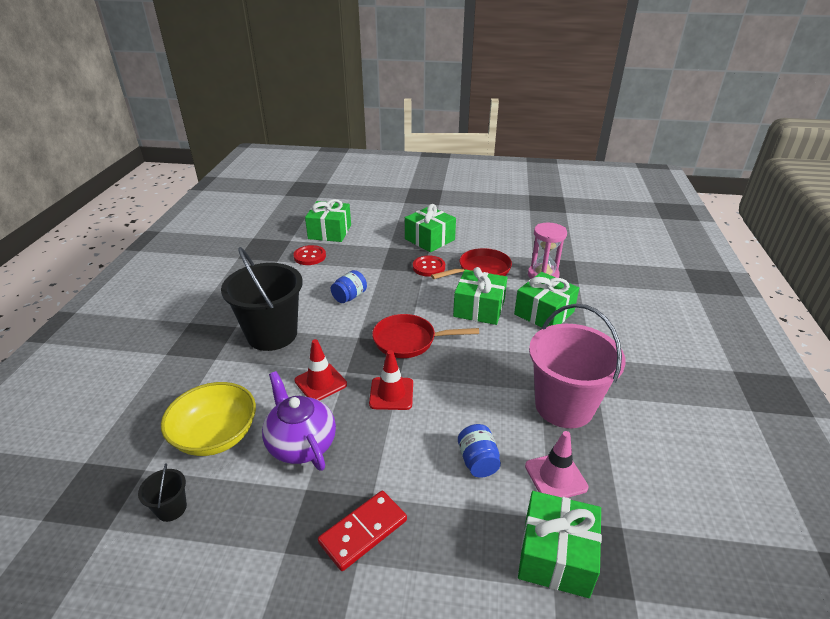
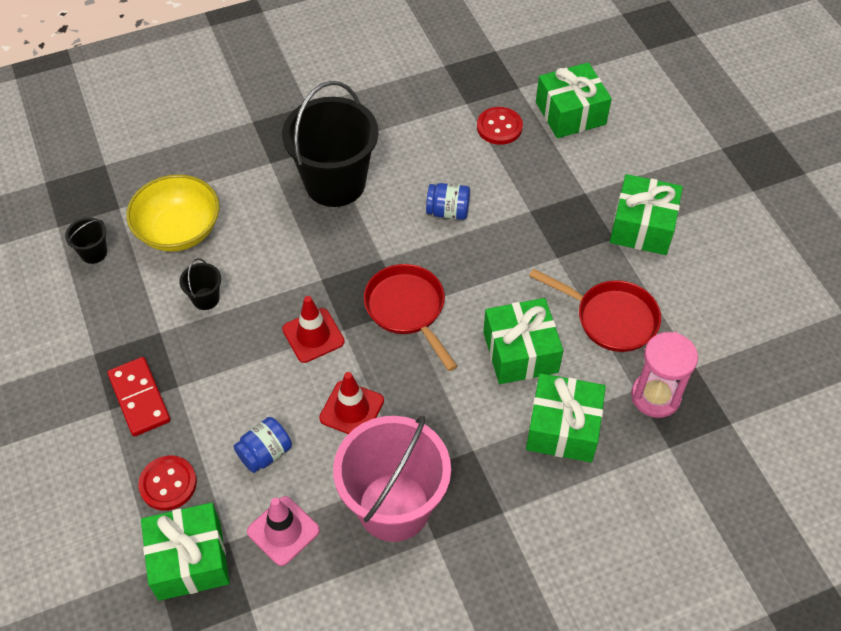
camera: 60 degrees right, 20 degrees up
purple teapot [262,371,336,471] -> black bucket [179,258,221,310]
red traffic cone [295,339,347,401] -> red traffic cone moved to [319,372,384,434]
red domino [318,491,407,571] -> red domino turned 45 degrees clockwise [107,357,171,437]
red button [413,255,445,277] -> red button moved to [138,456,197,511]

